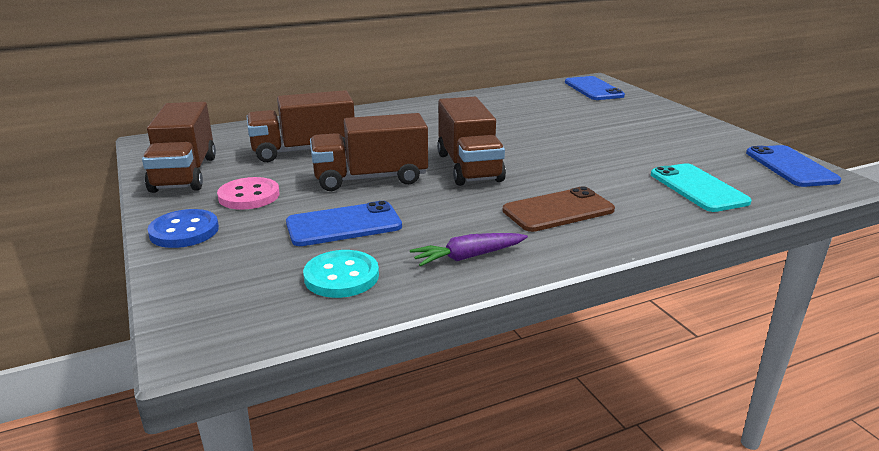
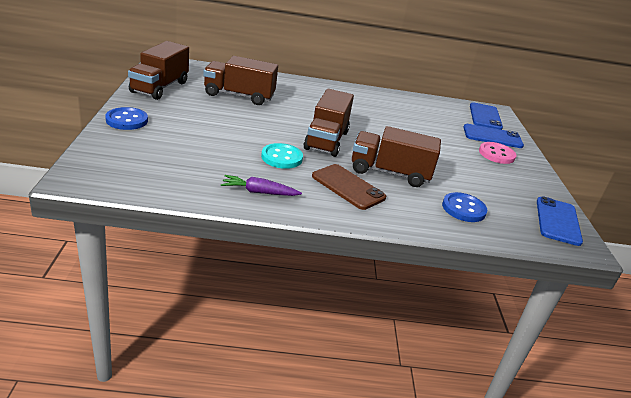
camera: 20 degrees right, 5 degrees up
pink button [217,177,280,210] -> pink button moved to [479,142,516,164]
blue phone [286,201,402,246] -> blue phone moved to [463,124,524,148]
turquoise button [303,250,379,298] -> turquoise button moved to [261,143,303,169]
brown truck [310,113,428,191] -> brown truck moved to [352,126,441,187]
brown phone [503,186,615,232] -> brown phone turned 45 degrees clockwise [312,164,386,210]
turquoise phone [651,163,752,212] -> blue button [442,192,488,222]

